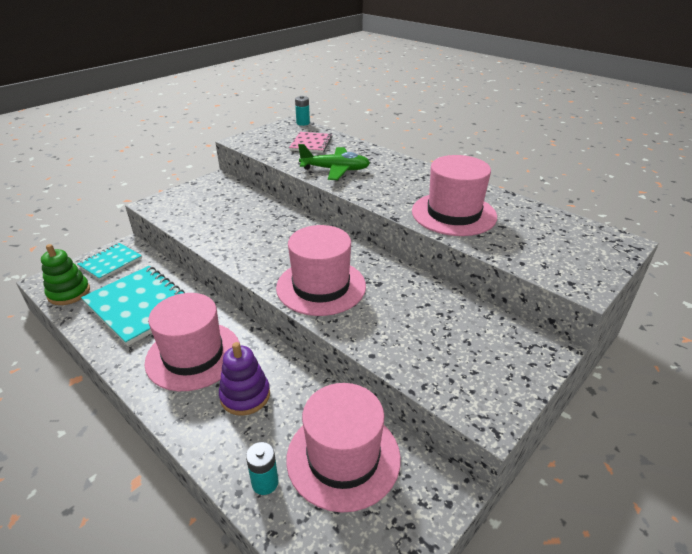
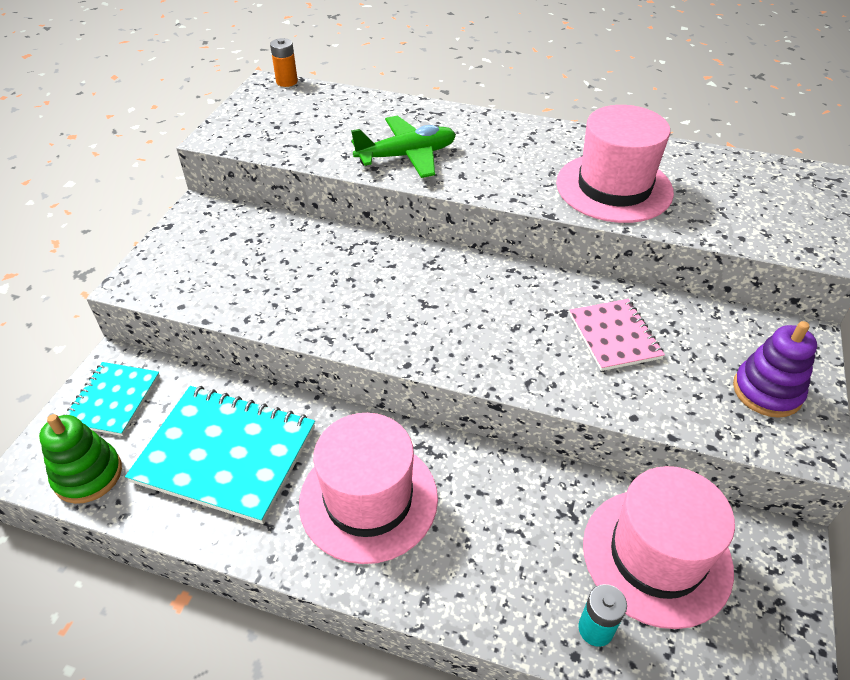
camera: 25 degrees left, 10 degrees up
purple stacking toy [219,342,270,416] -> purple stacking toy moved to [733,321,817,418]
pink hat [276,225,366,316] -> none
pink notebook [289,132,333,153] -> pink notebook moved to [569,299,665,371]
turquoise battery [295,96,310,126] -> orange battery [270,38,298,87]

